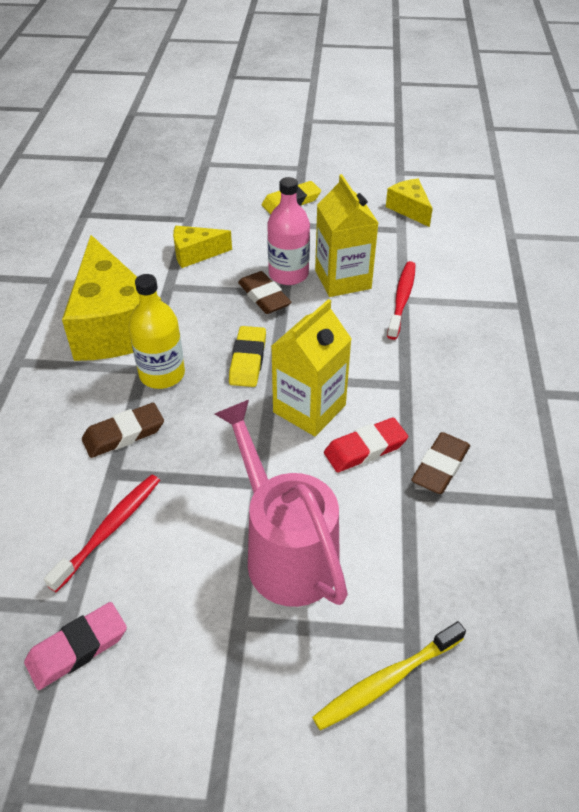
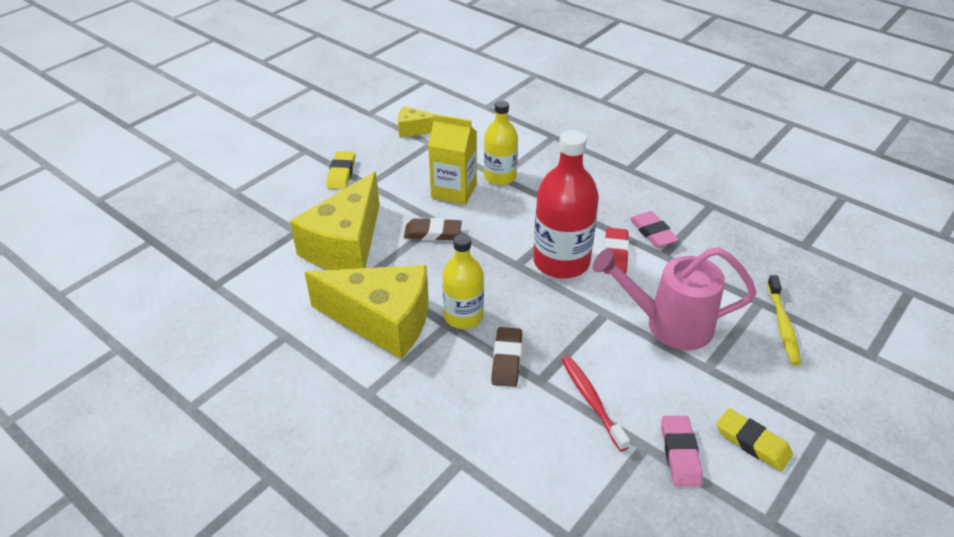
camera: 55 degrees left, 5 degrees down
yellow cheese [173,226,232,268] -> yellow cheese [290,172,379,270], size x2.09
yellow eraser [229,326,266,387] -> yellow eraser moved to [716,408,793,471]
pink bottle [267,177,310,285] -> none
yellow carton [271,299,351,436] -> red bottle [533,130,599,279]
red toothbrush [387,261,416,340] -> yellow bottle [484,100,518,185]
brown eraser [411,432,470,494] -> pink eraser [630,211,679,248]

